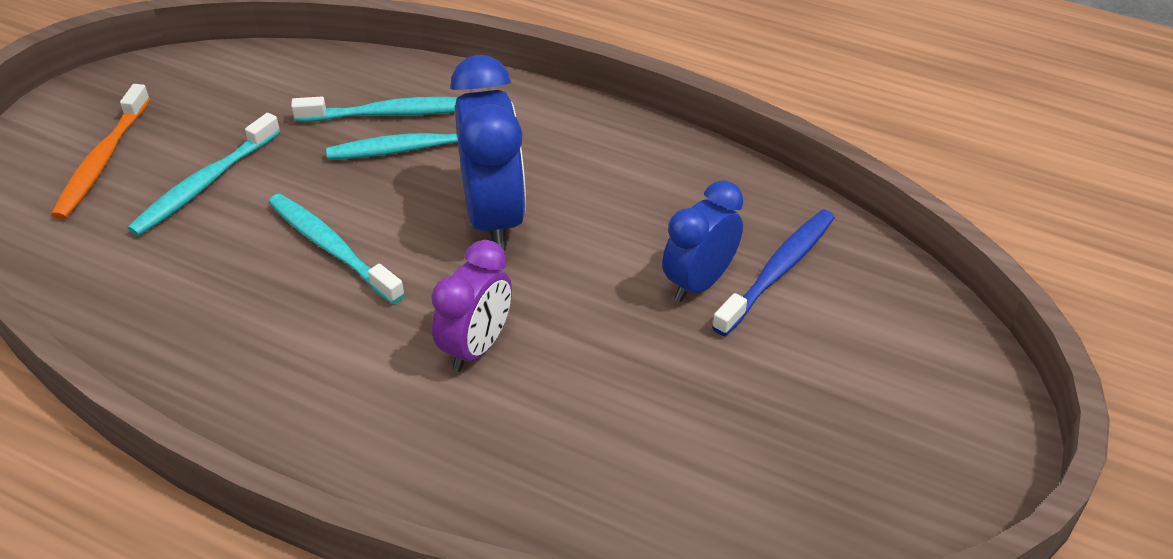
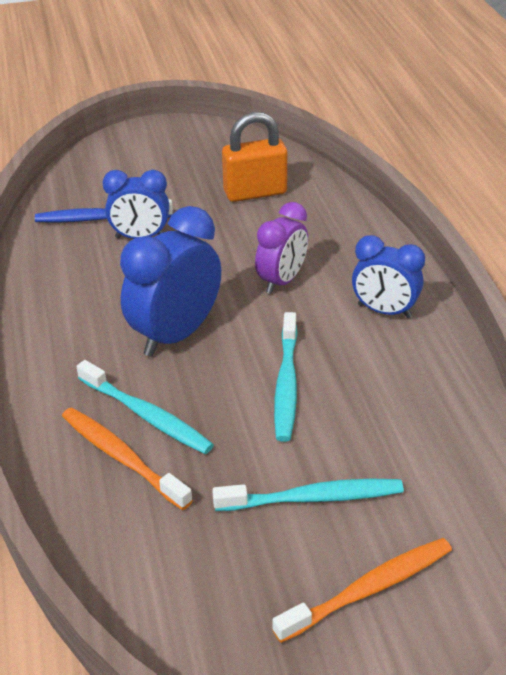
camera: 130 degrees left, 5 degrees down
turquoise toothbrush [291,97,457,122] -> orange toothbrush [62,407,193,510]
purple clock [431,240,512,372] -> purple clock turned 135 degrees clockwise [255,202,308,294]
none -> orange padlock [222,112,287,202]
none -> blue clock [352,235,425,318]

